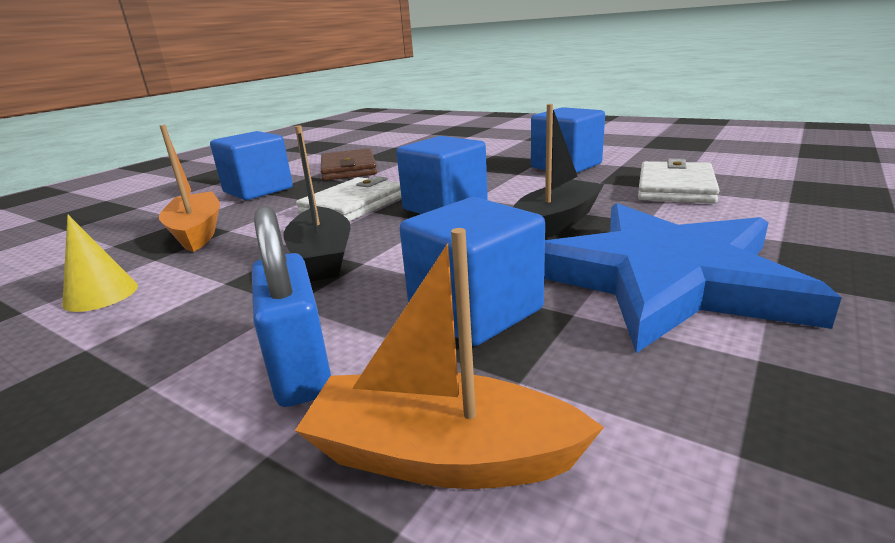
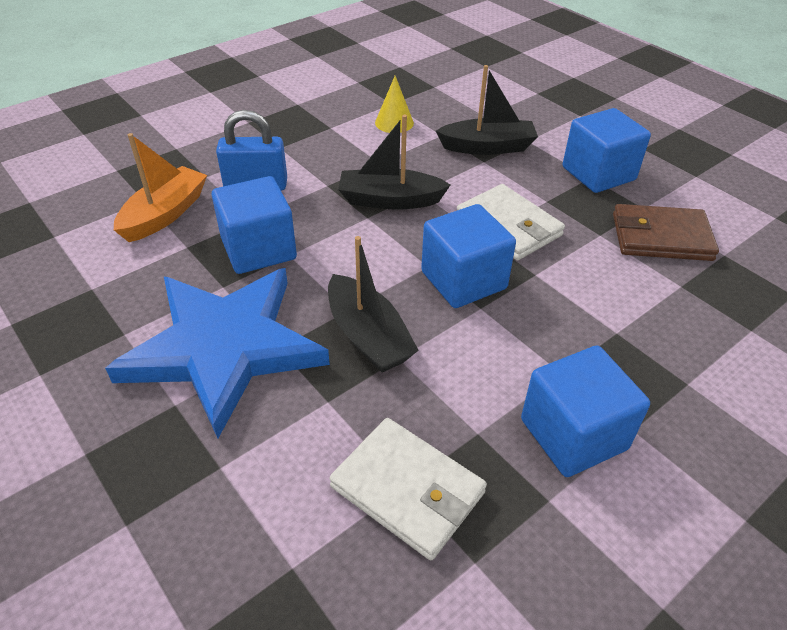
camera: 105 degrees right, 20 degrees up
orange boat [159,125,220,252] -> black boat [436,65,538,155]

